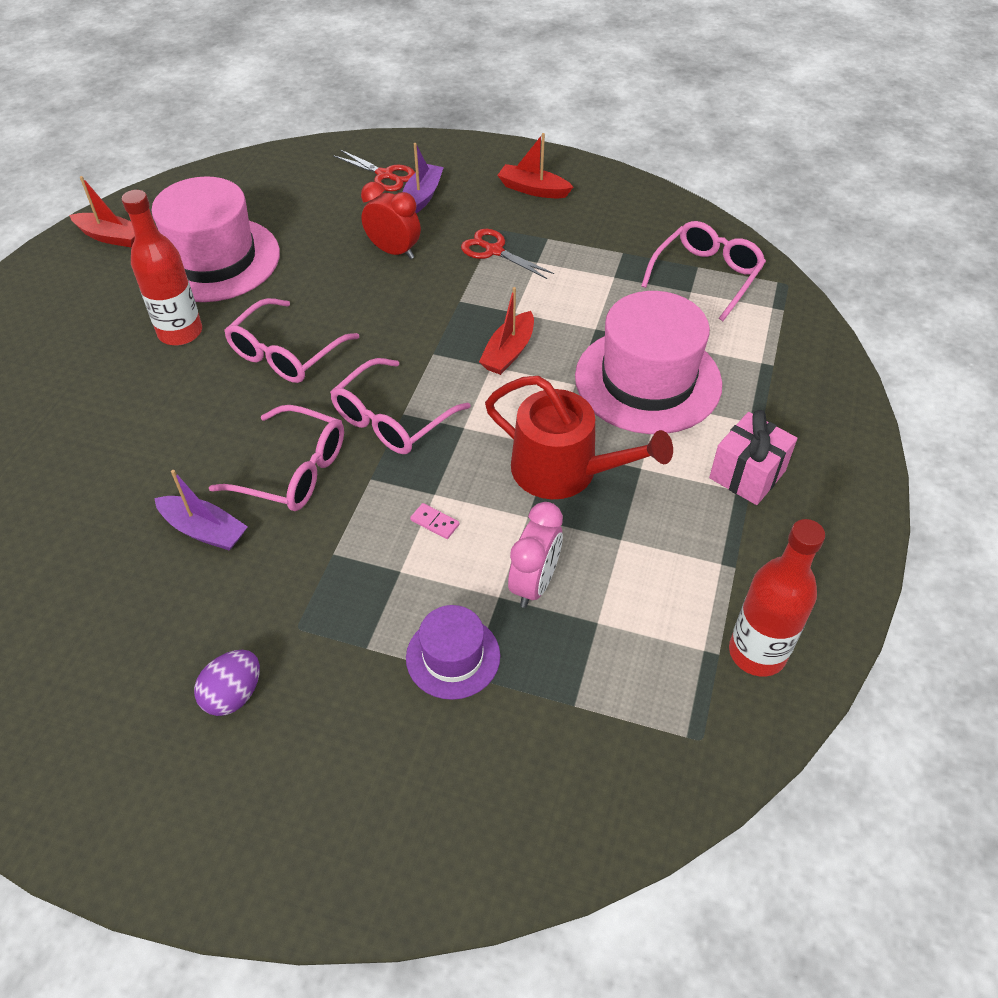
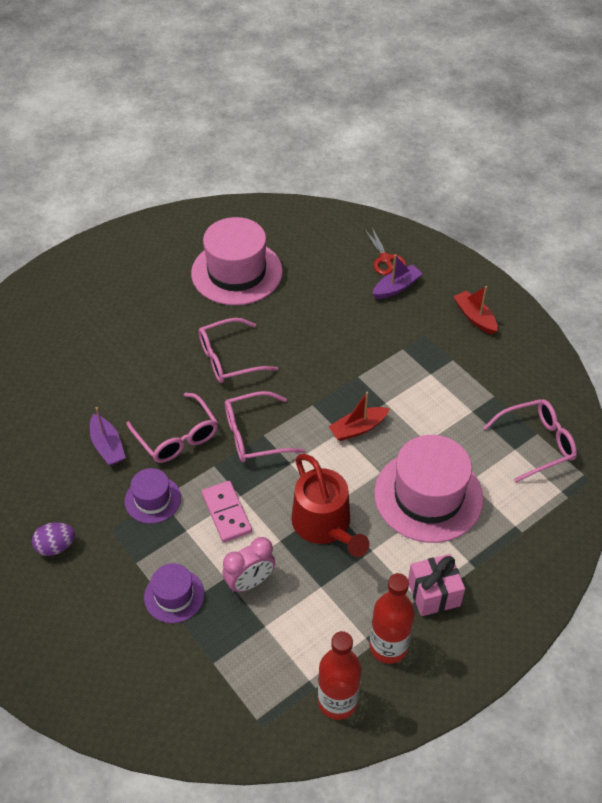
camera: 35 degrees right, 0 degrees up
red boat [69,176,135,247] -> none
red bottle [122,190,202,345] -> red bottle moved to [369,573,415,664]
red clock [361,182,421,259] -> none
pink domino [410,503,460,539] -> pink domino [202,481,252,542], size x2.09
red scissors [461,229,554,279] -> none
none -> purple hat [125,468,181,524]

